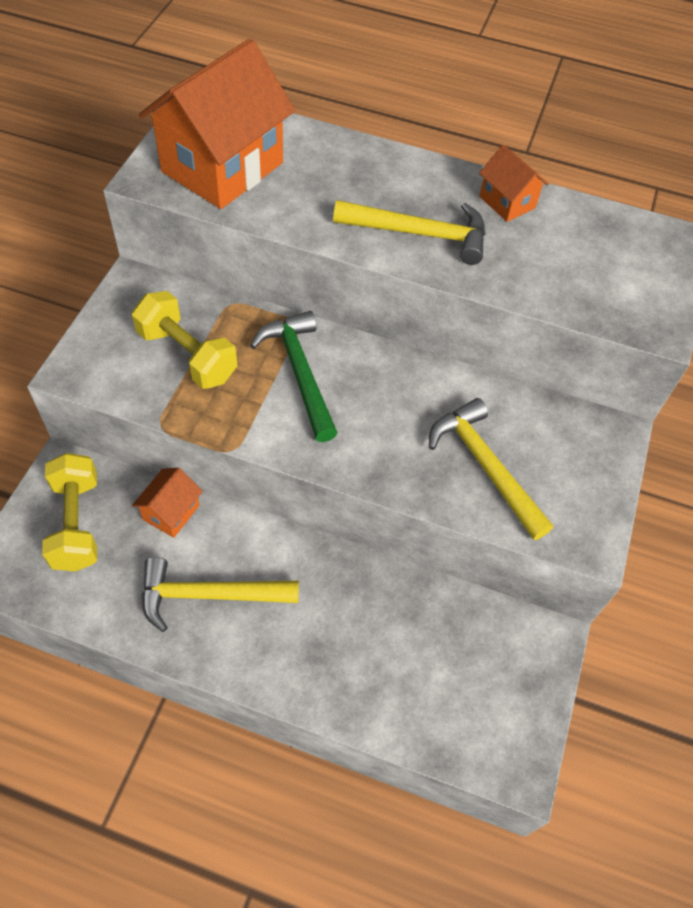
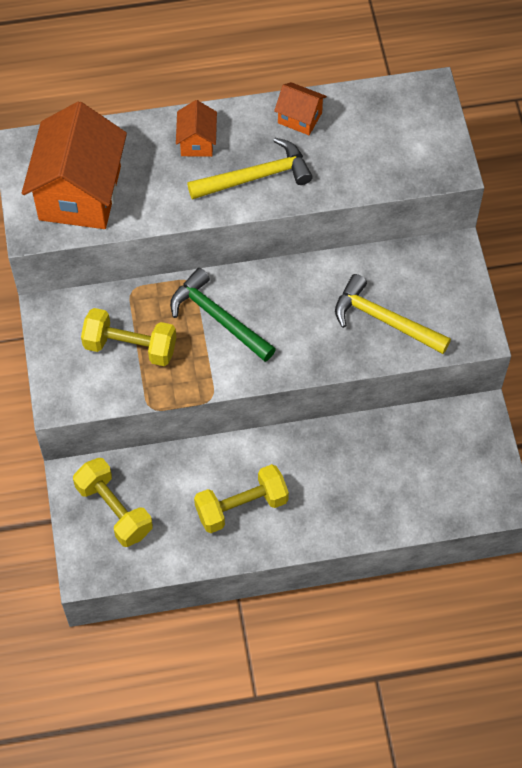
camera: 25 degrees left, 5 degrees up
orange house [132,468,203,538] -> orange house moved to [176,100,217,157]
yellow hammer [142,557,299,632] -> yellow dumbbell [194,464,289,533]

